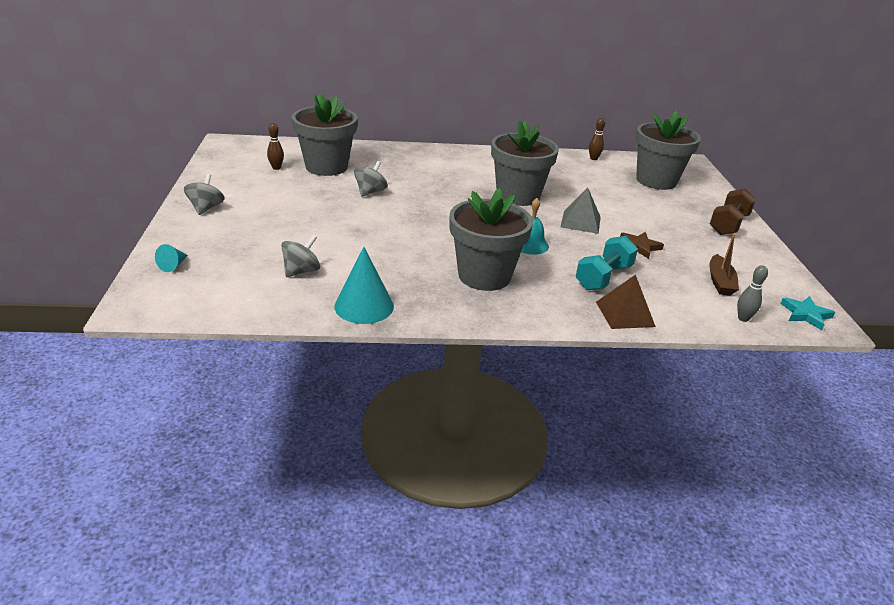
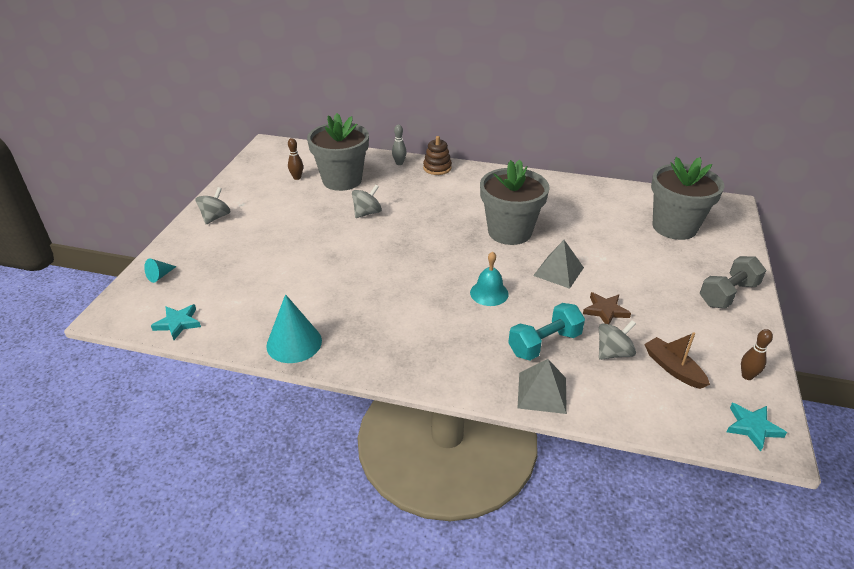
camera: 20 degrees right, 5 degrees up
grey spinning top [281,235,320,277] -> grey spinning top moved to [599,320,636,360]
grey flower pot [449,188,533,291] -> none
brown bowling pin [589,118,605,160] -> brown bowling pin moved to [741,329,773,380]
brown pyramid [596,274,656,329] -> grey pyramid [517,359,567,414]
brown boat [709,234,739,296] -> brown boat turned 120 degrees clockwise [644,332,710,389]
brown dumbbell [710,188,756,235] -> grey dumbbell [700,256,766,309]
grey bowling pin [737,265,768,322] -> grey bowling pin moved to [392,125,407,165]
none -> turquoise star [151,304,201,340]
none -> brown stacking toy [423,136,452,175]

